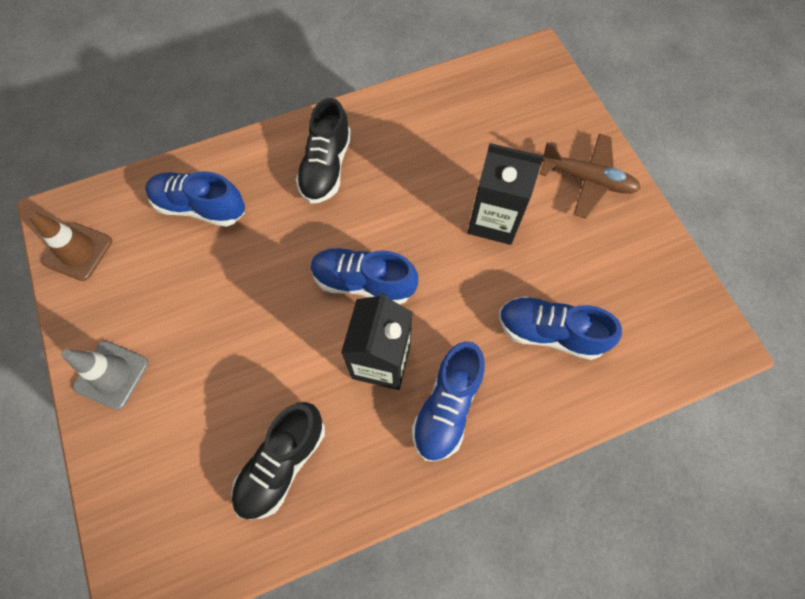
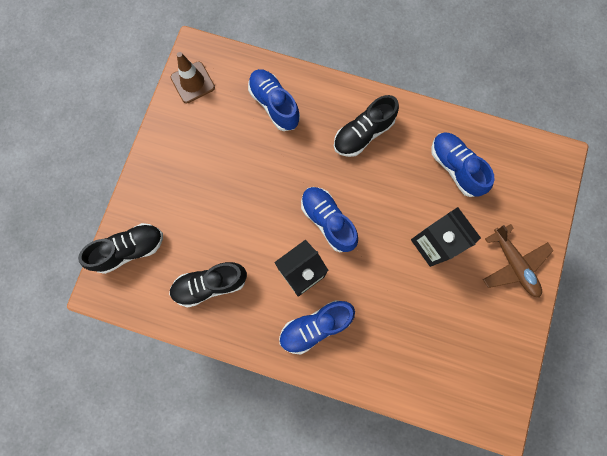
camera: 40 degrees right, 10 degrees up
grey traffic cone [61,341,149,410] -> none
blue shoe [499,296,622,360] -> blue shoe moved to [431,132,495,197]
none -> black shoe [78,223,163,274]

